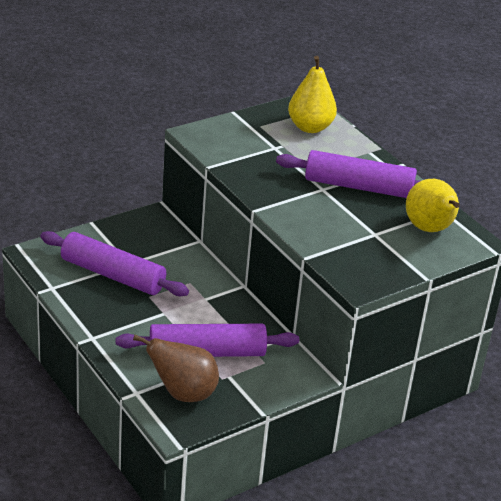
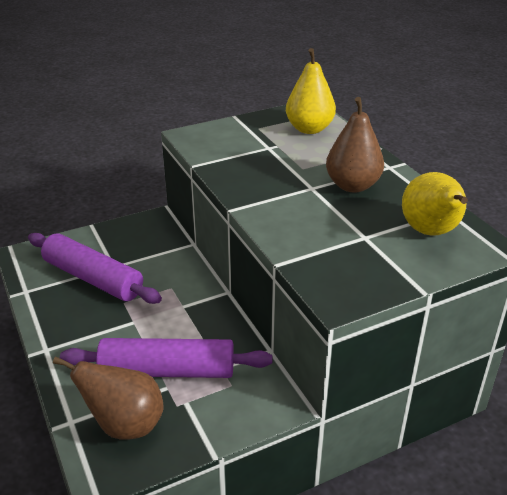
camera: 10 degrees right, 0 degrees up
purple rolling pin [276,150,420,198] -> brown pear [326,97,384,193]

